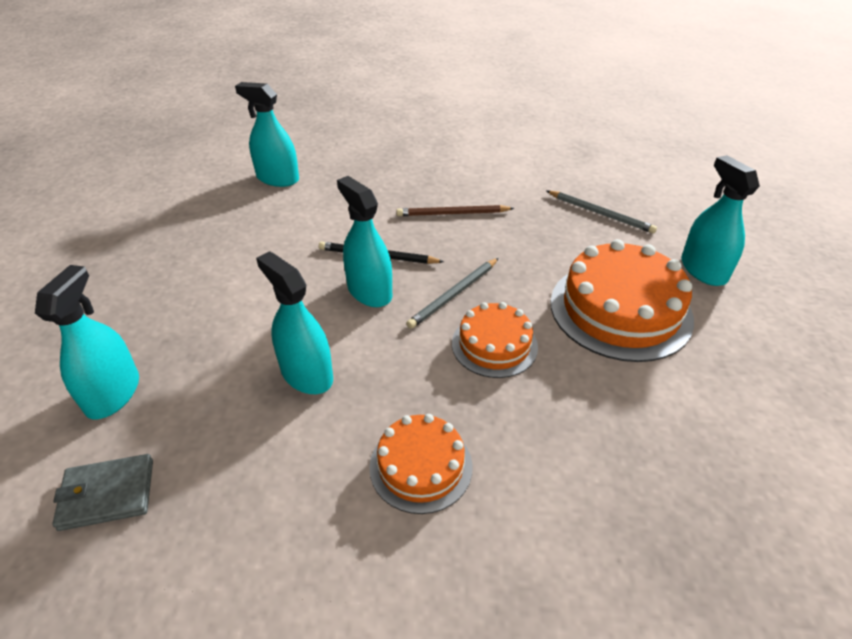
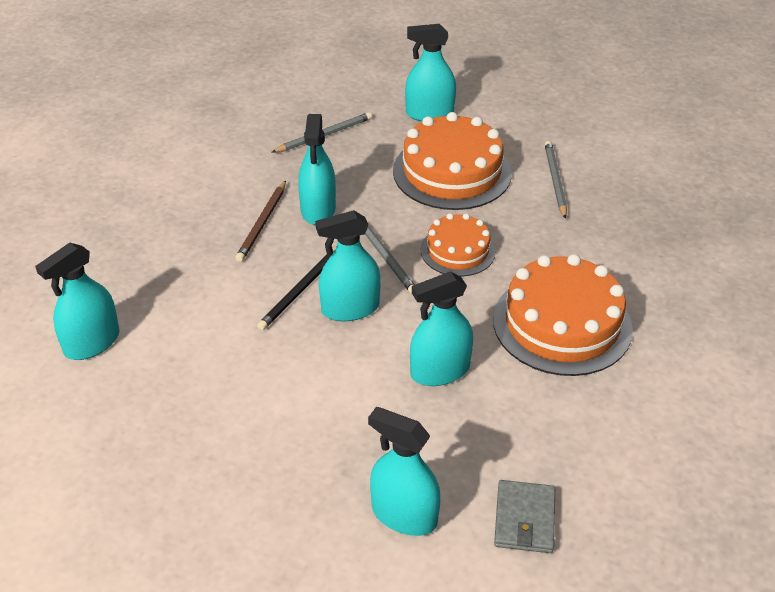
camera: 70 degrees left, 0 degrees up
orange cake [369,414,473,514] -> orange cake [493,254,633,376], size x1.72
none -> turquoise spray bottle [298,114,336,225]
none -> grey pencil [545,141,567,219]

